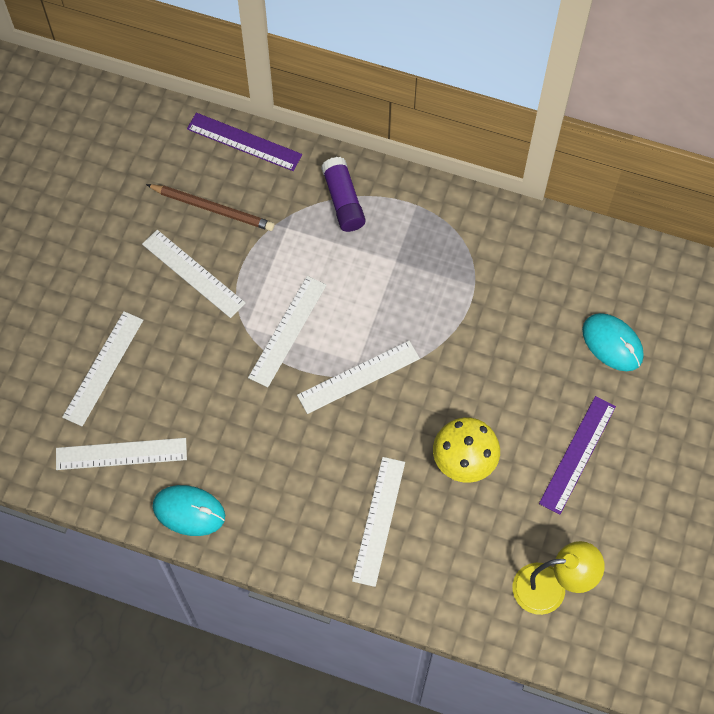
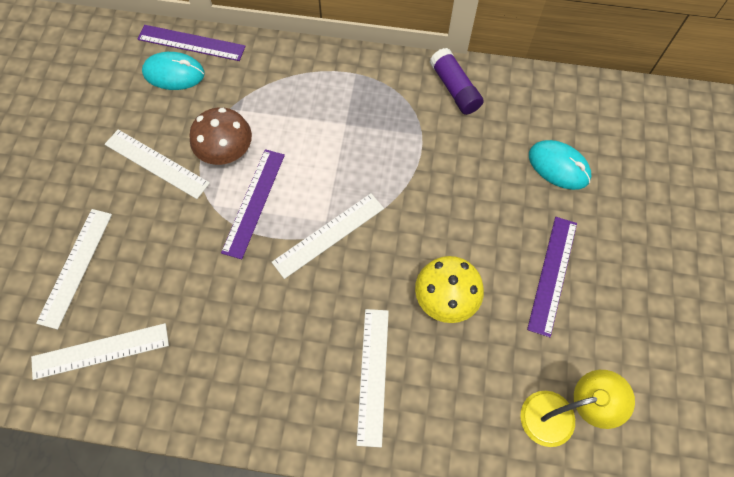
camera: 10 degrees left, 0 degrees up
brown pencil [146,184,275,231] -> none
turquoise mouse [153,485,225,536] -> turquoise mouse moved to [142,52,204,90]
white ruler [248,276,327,387] -> purple ruler [221,149,285,259]
purple glue stick [321,157,366,232] -> purple glue stick moved to [430,48,484,115]
none -> brown mushroom [189,107,252,165]

